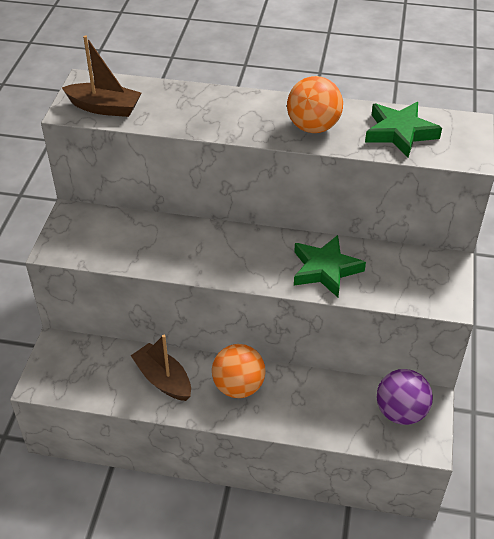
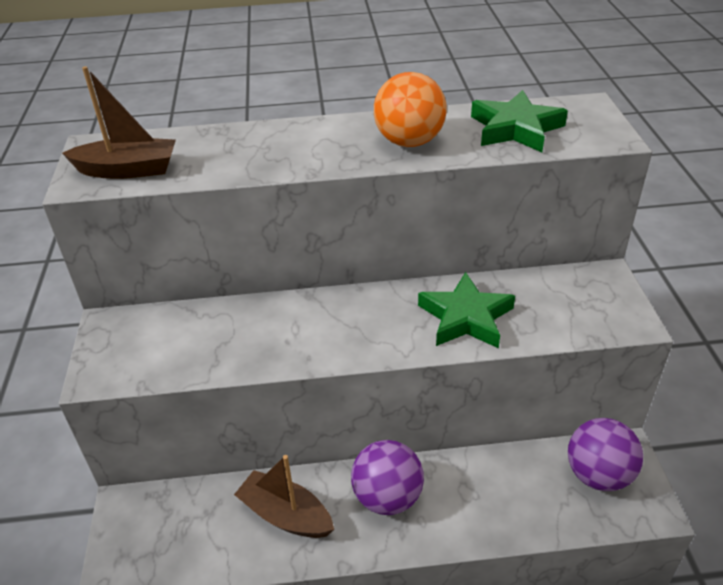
camera: 15 degrees left, 5 degrees down
orange ball [212,344,266,398] -> purple ball [351,440,424,515]

